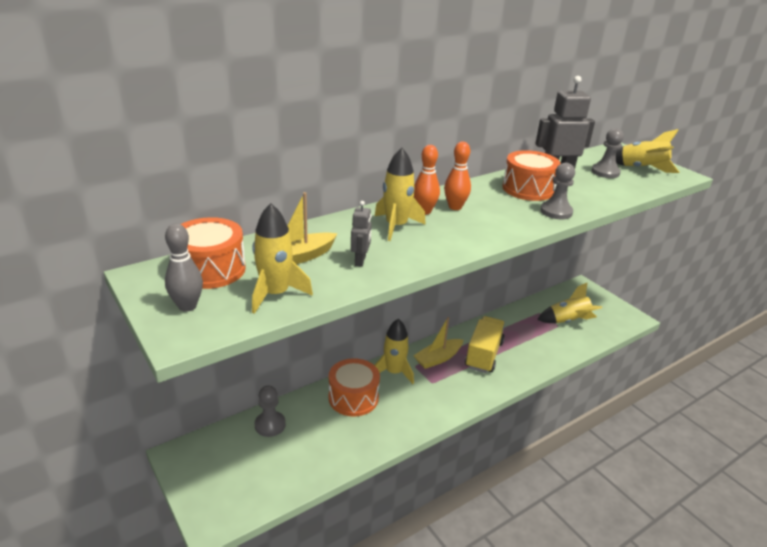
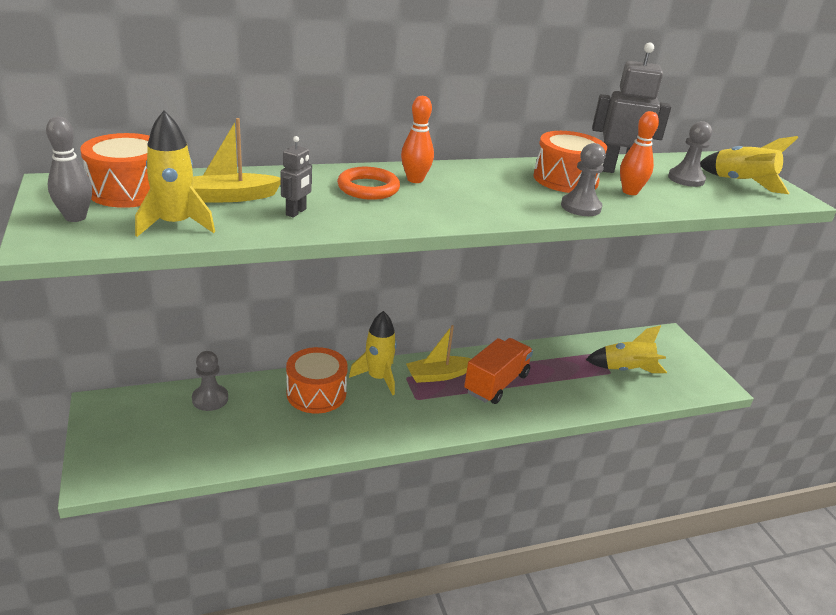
camera: 15 degrees right, 0 degrees up
yellow rocket [375,147,426,241] -> orange ring [337,167,400,200]
orange bowling pin [444,142,471,210] -> orange bowling pin moved to [620,111,659,195]
yellow truck [465,316,505,373] -> orange truck [464,338,533,404]

